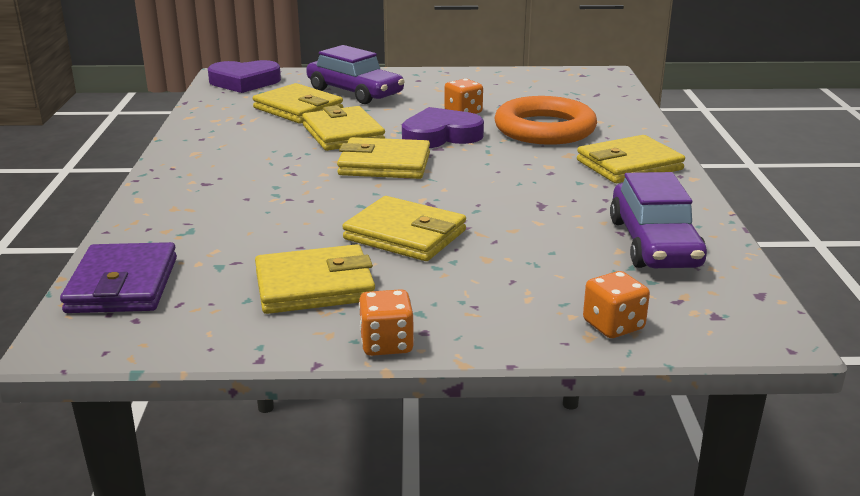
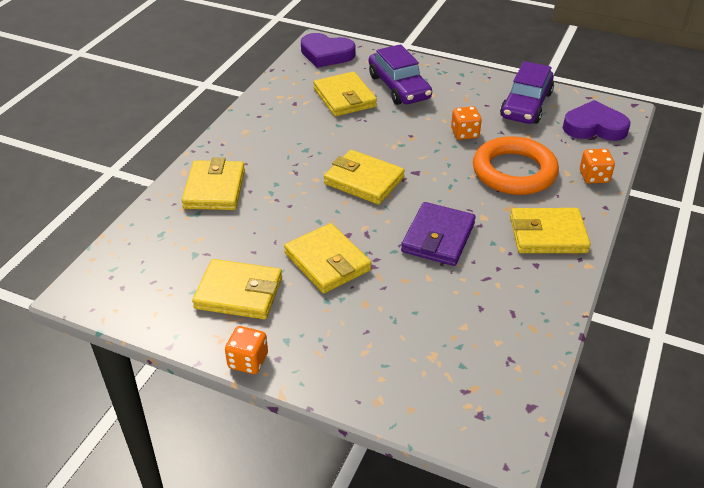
camera: 25 degrees right, 15 degrees up
purple wallet [60,242,177,313] -> purple wallet moved to [401,202,476,266]
yellow wallet [302,105,385,151] -> yellow wallet moved to [181,158,245,210]
purple heart [402,107,484,148] -> purple heart moved to [563,100,630,141]
orange dice [583,271,650,338] -> orange dice moved to [580,149,615,183]
purple car [610,172,707,268] -> purple car moved to [500,61,554,124]

